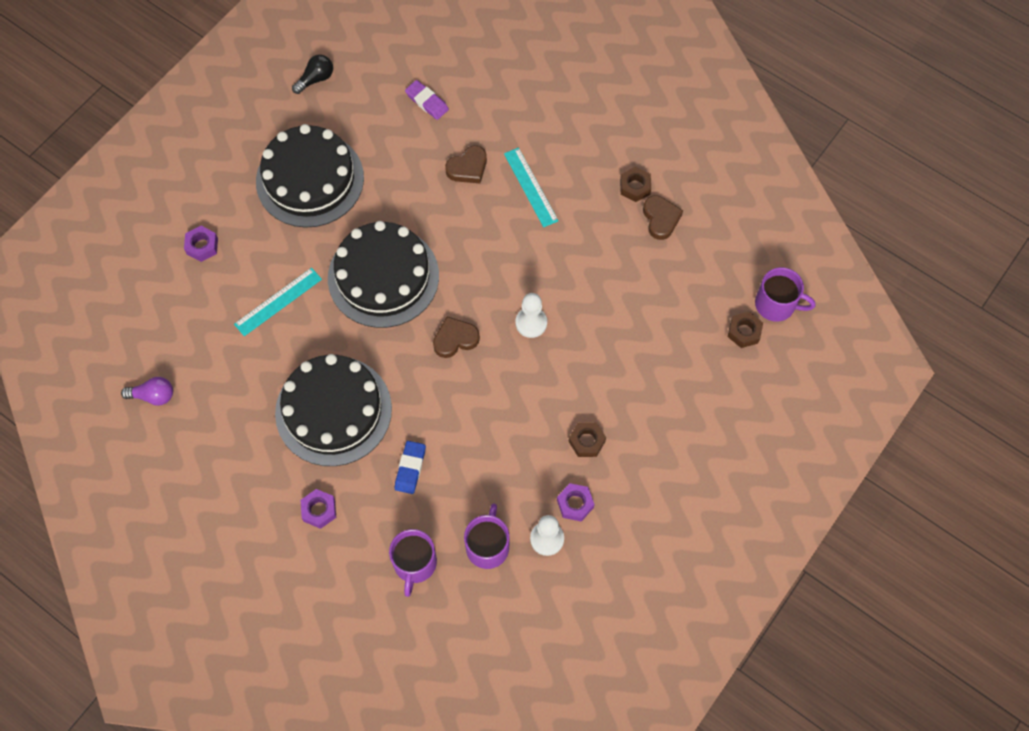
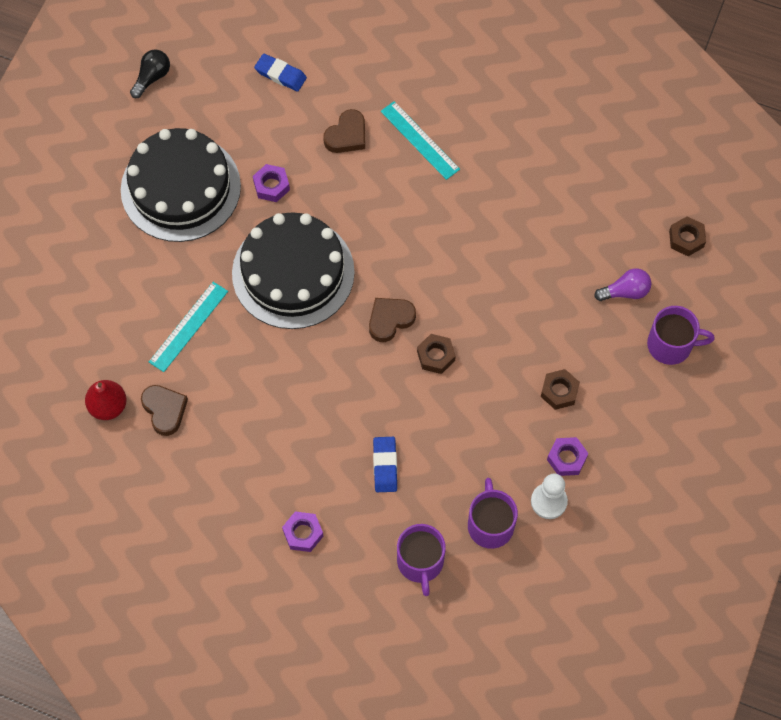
camera: 15 degrees left, 0 degrees up
purple light bulb [121,377,173,406] -> purple light bulb moved to [594,268,651,301]
purple nut [184,226,218,262] -> purple nut moved to [253,164,290,202]
black cake [275,354,392,466] -> none
purple eraser [405,80,449,120] -> blue eraser [254,53,307,92]
white pawn [515,293,547,338] -> none
brown nut [620,166,651,202] -> brown nut moved to [417,334,456,374]
brown heart [643,195,683,240] -> brown heart moved to [141,385,188,436]
purple mug [755,267,816,322] -> purple mug moved to [647,306,715,365]
none -> red pear [85,380,127,420]

